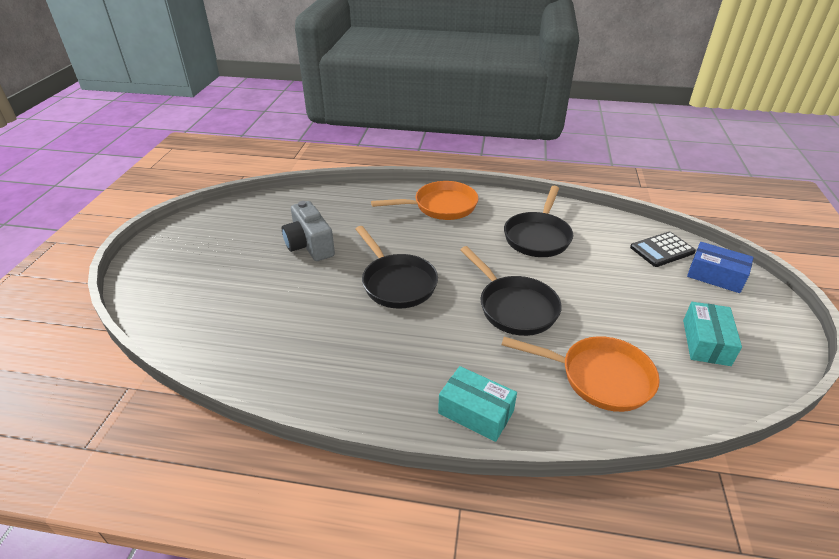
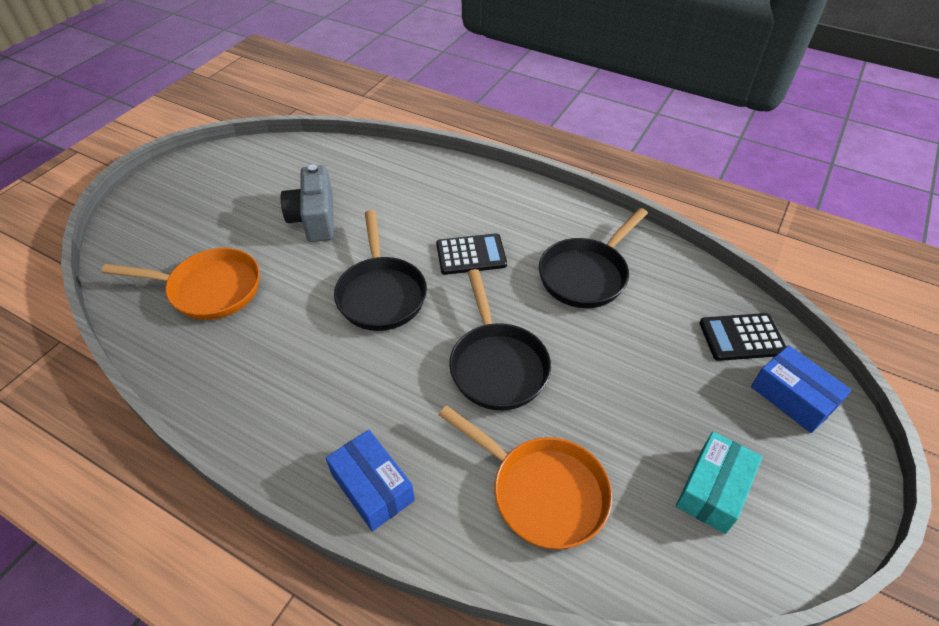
camera: 20 degrees right, 10 degrees up
orange pan [371,181,479,220] -> orange pan moved to [101,248,260,320]
turquoise box [438,366,517,442] -> blue box [326,430,415,531]
none -> black calculator [436,233,507,275]

